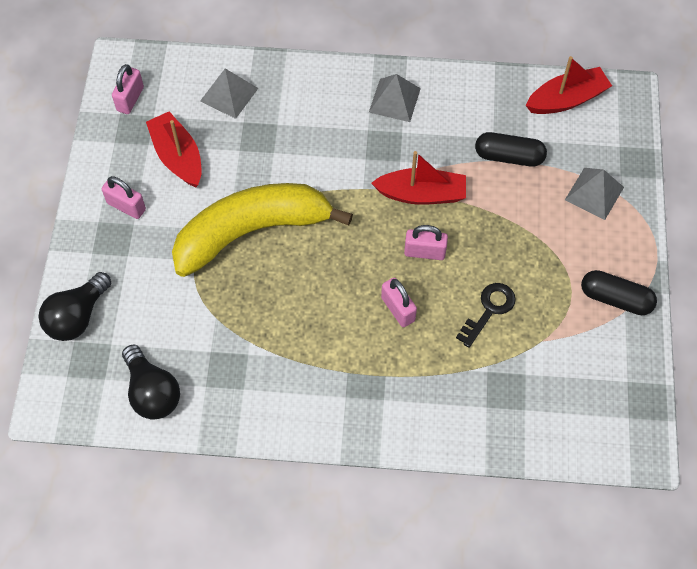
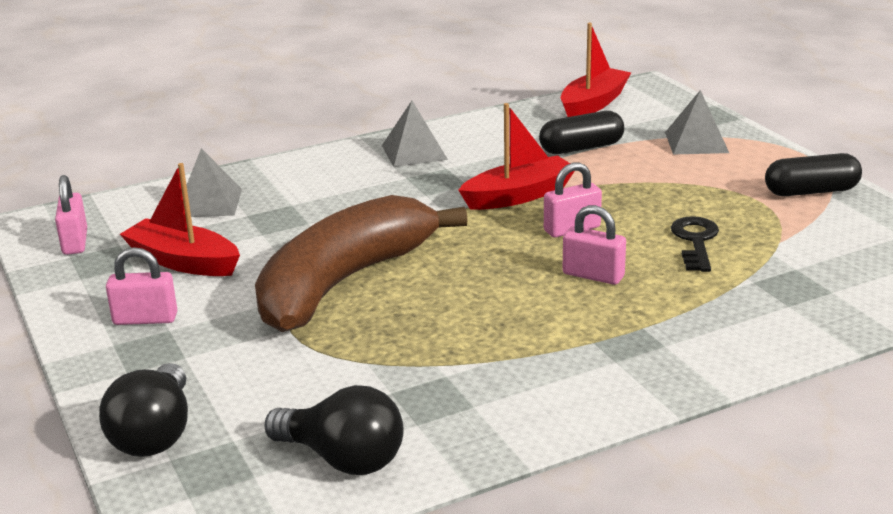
camera: 30 degrees left, 35 degrees down
yellow banana [172,183,353,277] -> brown banana [255,195,468,332]

